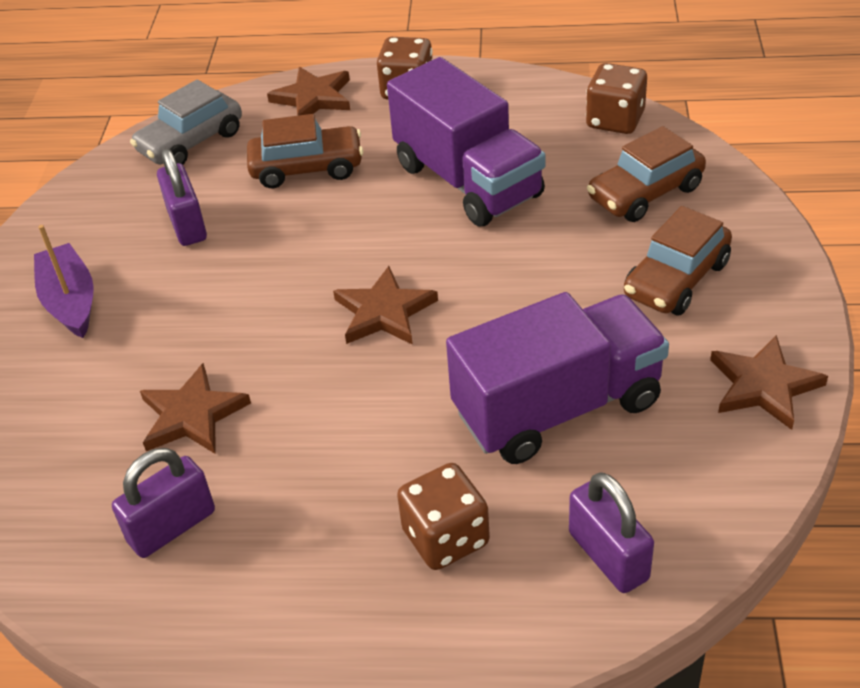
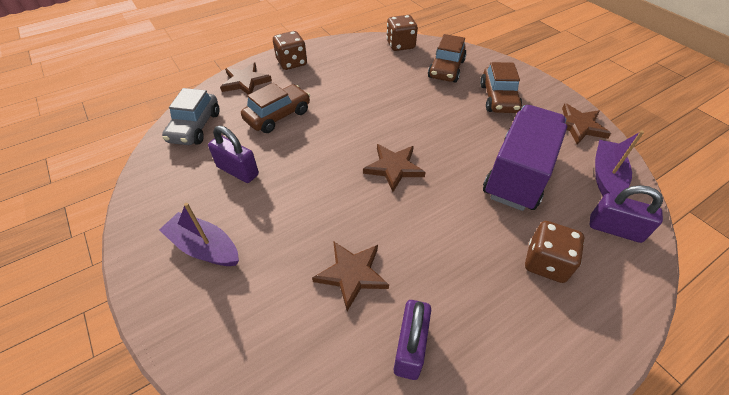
camera: 40 degrees left, 5 degrees up
purple truck [387,57,546,227] -> none
none -> purple boat [595,131,644,196]

